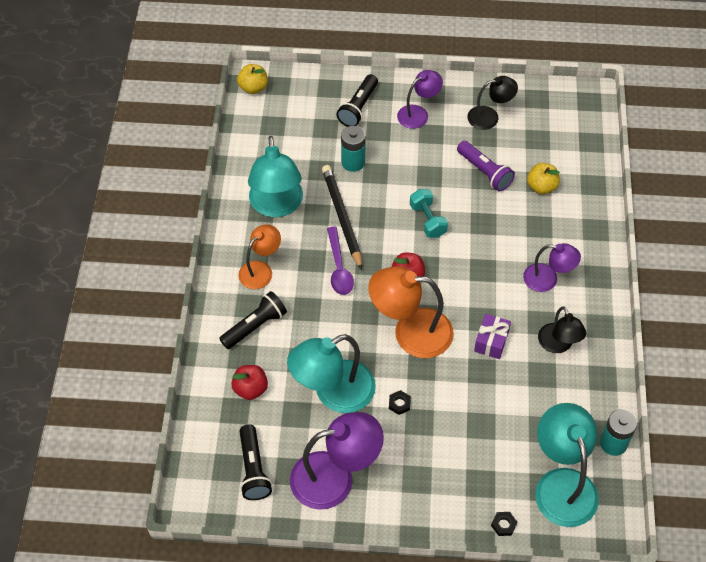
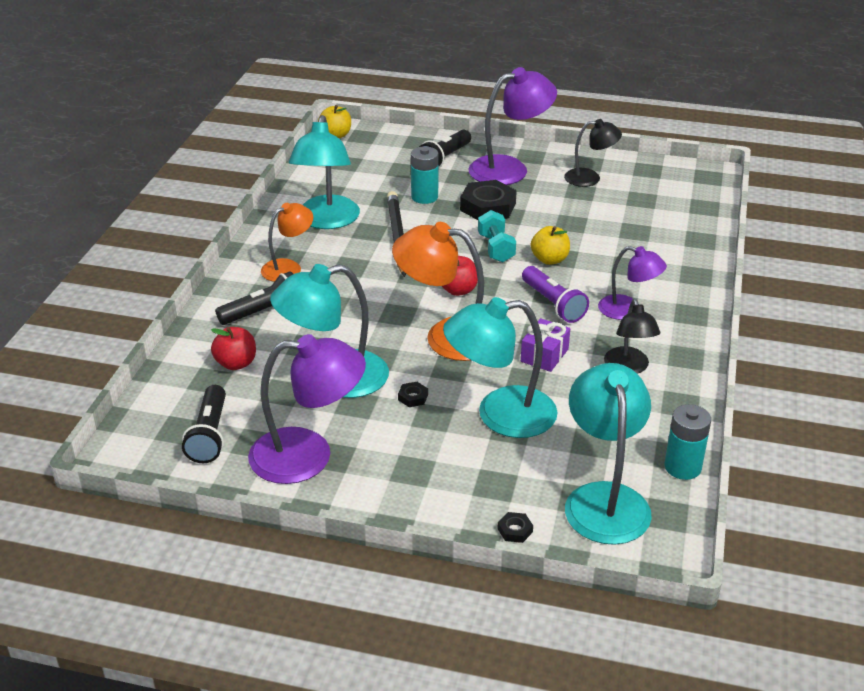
camera: 10 degrees right, 20 degrees down
purple spoon [327,227,354,295] -> none
purple lamp [397,70,443,129] -> purple lamp [468,67,557,185], size x1.67
purple flashlight [457,141,515,192] -> purple flashlight moved to [522,266,589,323]
yellow apple [527,163,560,194] -> yellow apple moved to [531,226,570,265]
none -> turquoise lamp [443,297,558,438]
none -> black nut [460,180,517,220]

